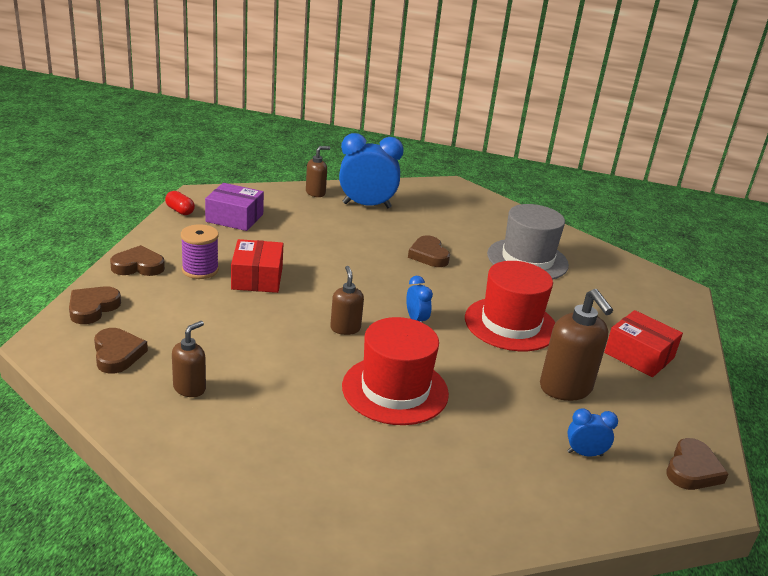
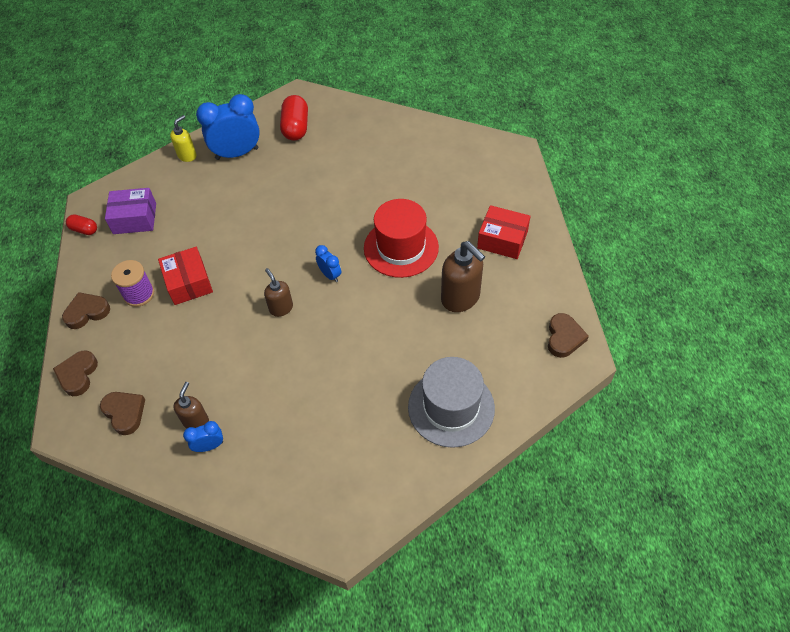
camera: 15 degrees left, 25 degrees up
brown soap dispenser [306,146,330,197] -> yellow soap dispenser [170,115,197,162]
red hat [342,317,449,425] -> none
brown heart [408,236,450,267] -> none
grey hat [487,204,569,279] -> grey hat moved to [408,357,495,448]
blue clock [567,408,618,456] -> blue clock moved to [183,421,223,452]
none -> red capsule [280,95,308,141]

